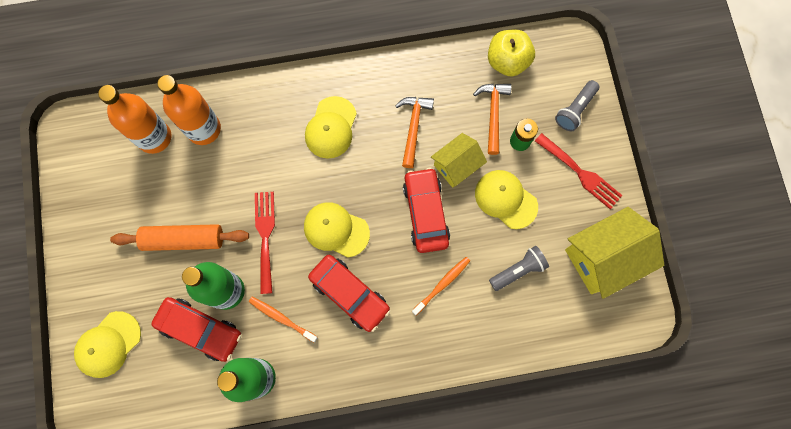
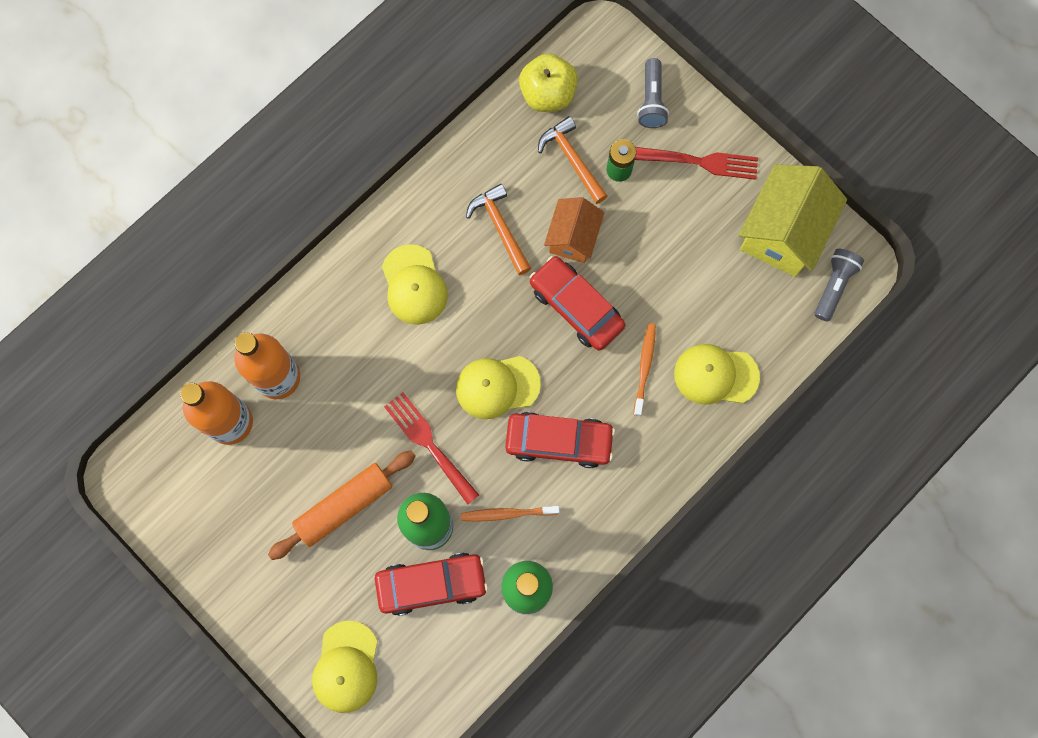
camera: 35 degrees left, 0 degrees up
yellow house [431,133,487,188] -> orange house [544,197,605,263]
yellow cap [475,170,538,229] -> yellow cap moved to [674,344,760,404]
grey flashlight [489,246,549,291] -> grey flashlight moved to [815,249,864,321]

